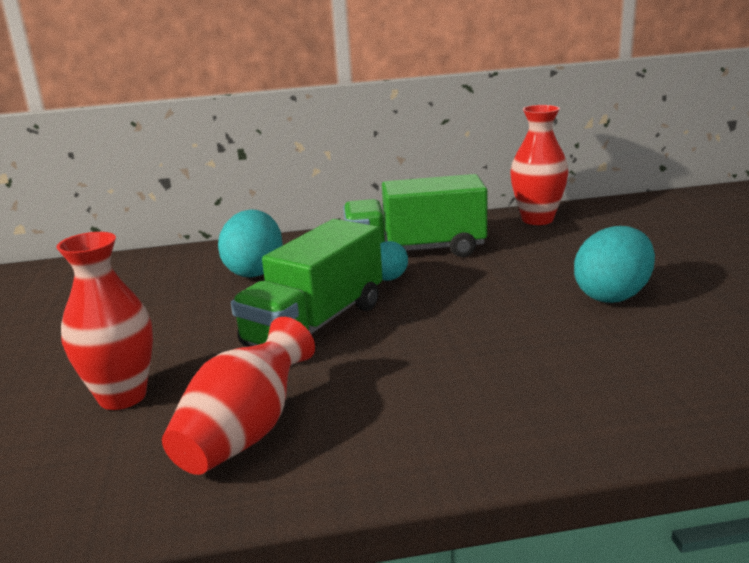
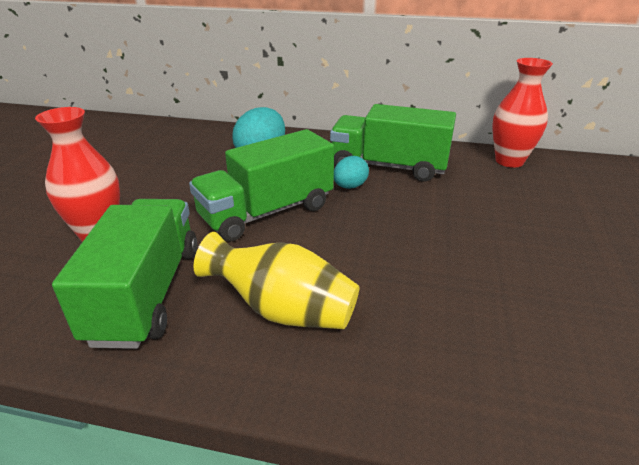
camera: 20 degrees right, 10 degrees up
red vase [162,317,315,475] -> green truck [52,199,197,349]
turquoise egg [574,226,655,303] -> none
none -> yellow vase [194,232,359,329]

